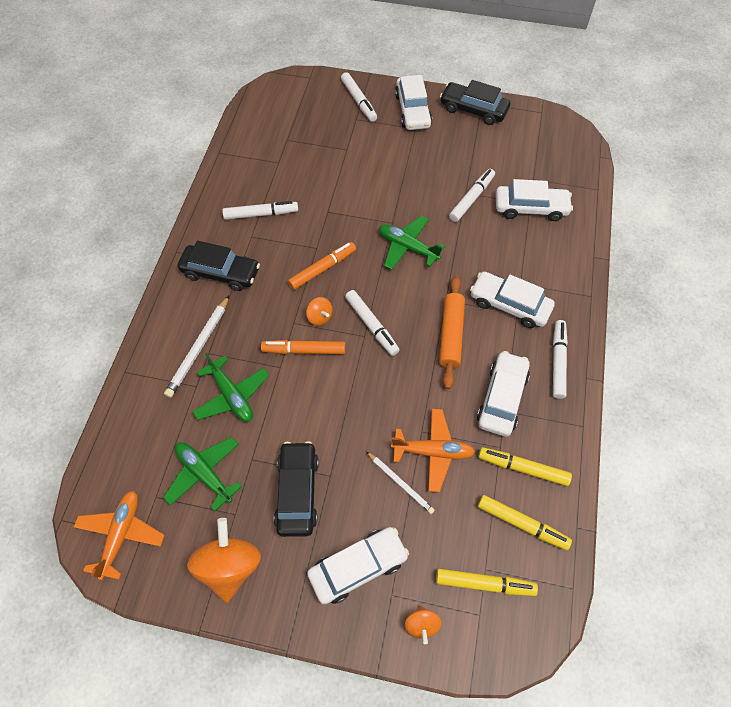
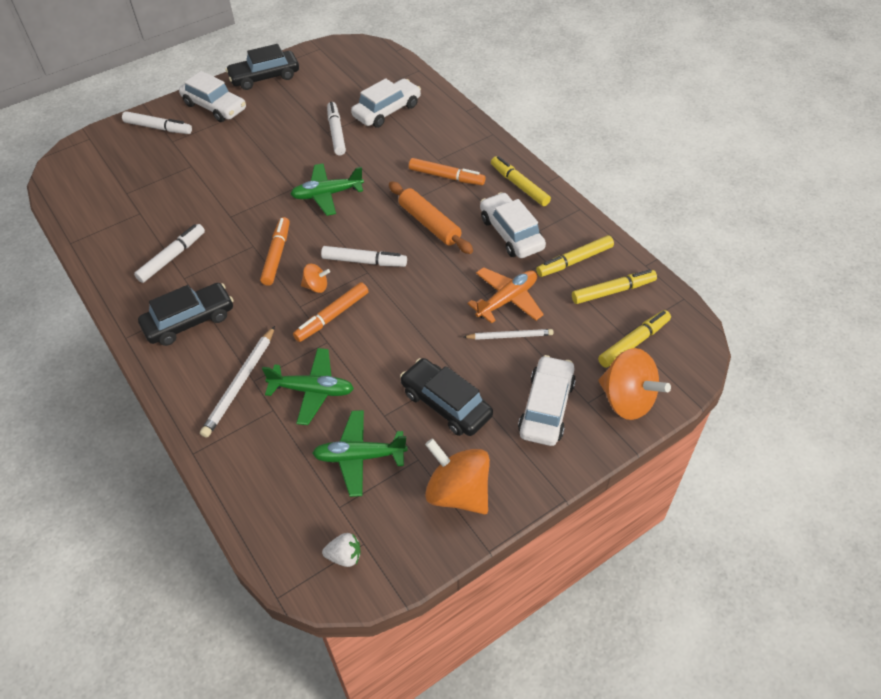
camera: 45 degrees left, 10 degrees down
orange plane [74,491,165,580] -> white strawberry [322,533,361,567]
white pencil [164,296,229,398] -> white pencil turned 45 degrees clockwise [200,326,275,438]
orange spinning top [405,606,441,644] -> orange spinning top [598,348,671,420], size x2.01
white car [470,272,555,328] -> orange marker [409,158,486,185]
white marker [553,320,568,399] -> yellow marker [491,156,551,206]

